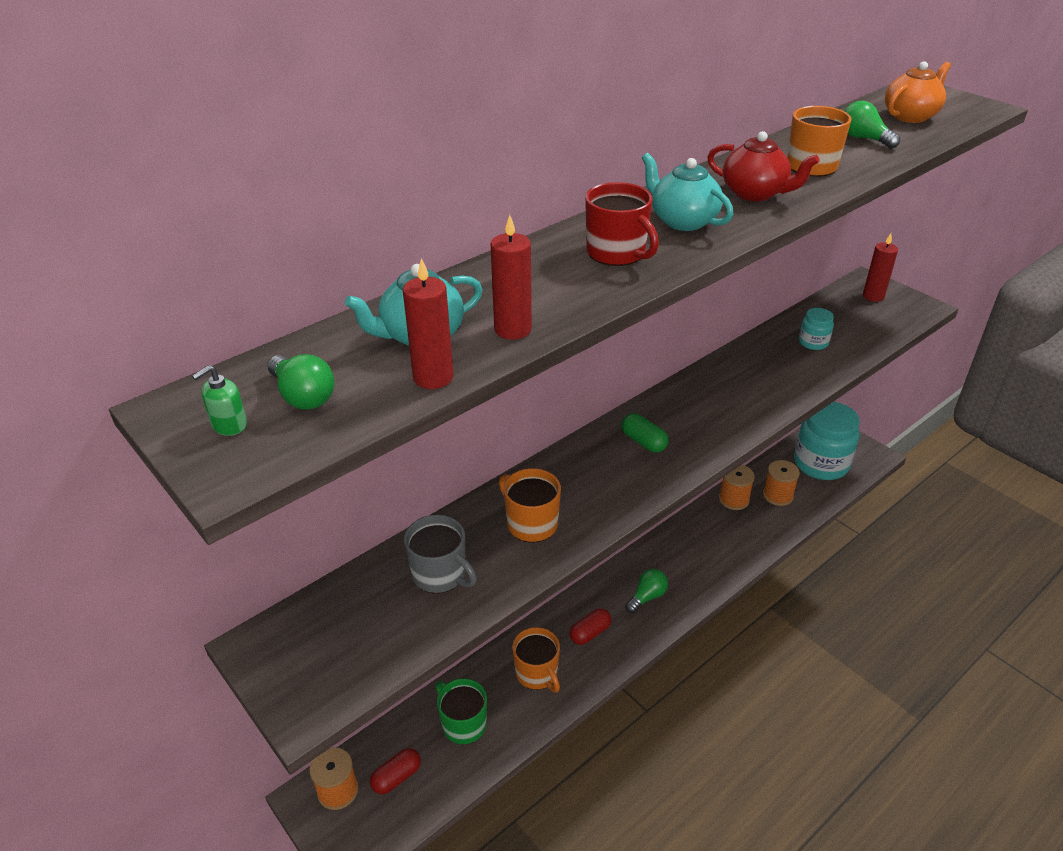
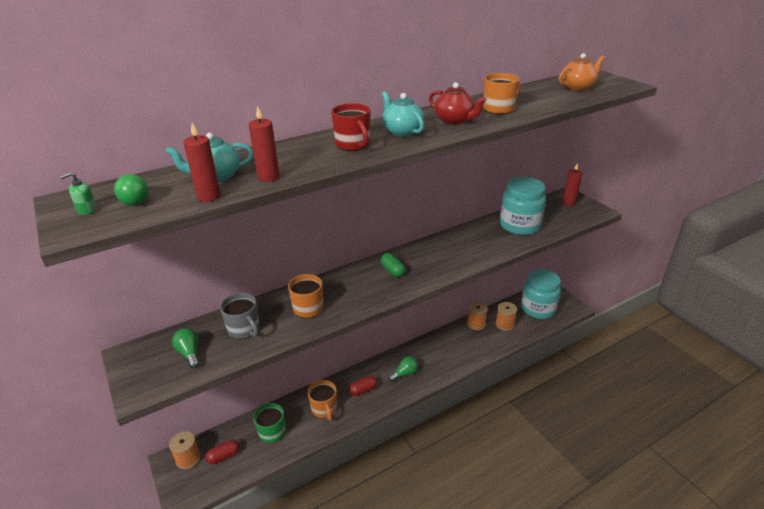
camera: 10 degrees right, 5 degrees down
turquoise jar [799,308,834,350] -> turquoise jar [500,177,546,235], size x2.21
green light bulb [844,101,900,149] -> green light bulb moved to [172,328,200,368]

